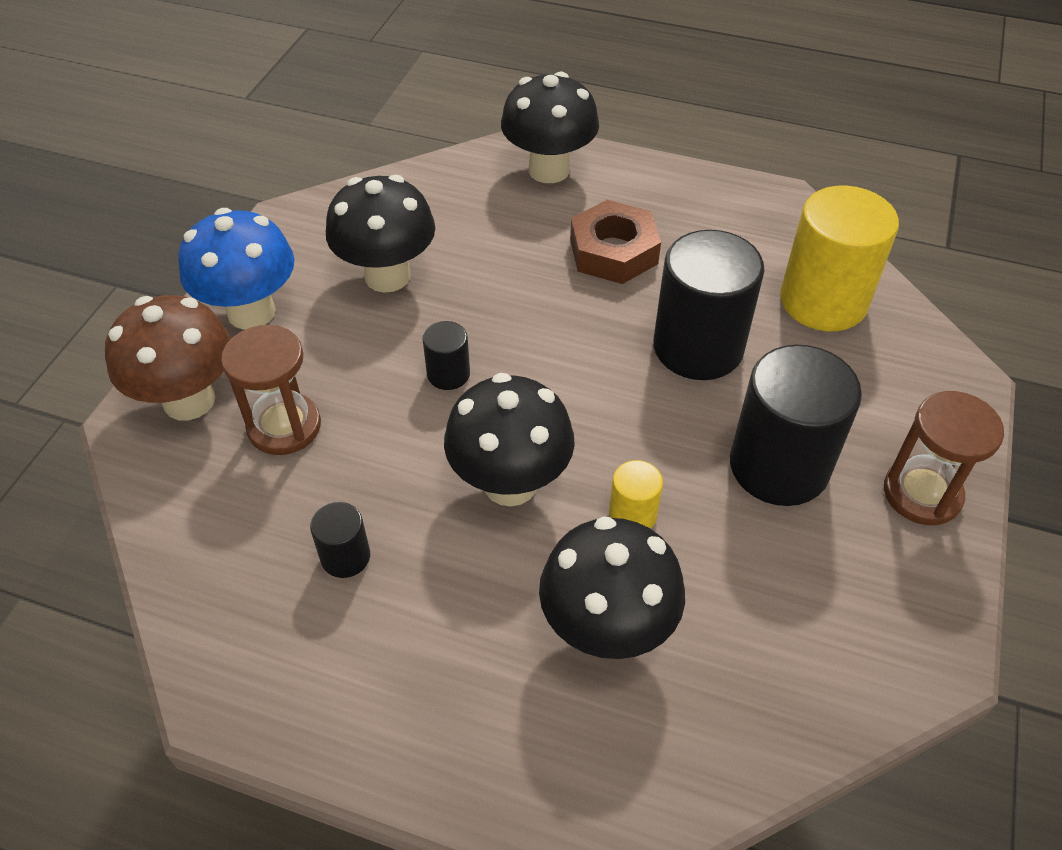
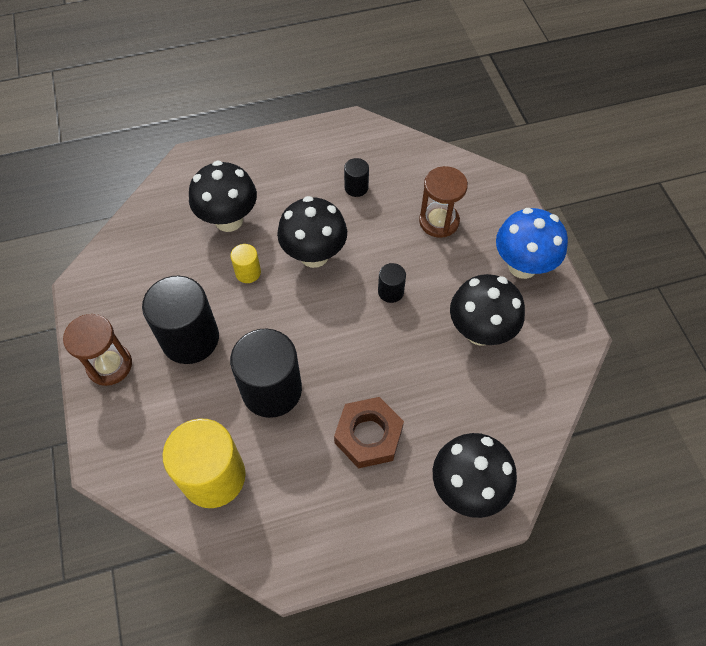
camera: 145 degrees right, 10 degrees up
brown mushroom [105,295,231,420] -> none

